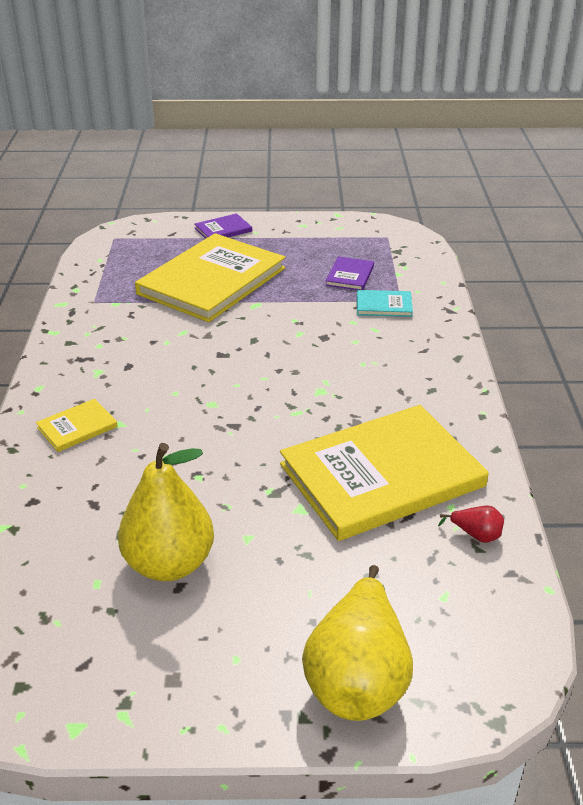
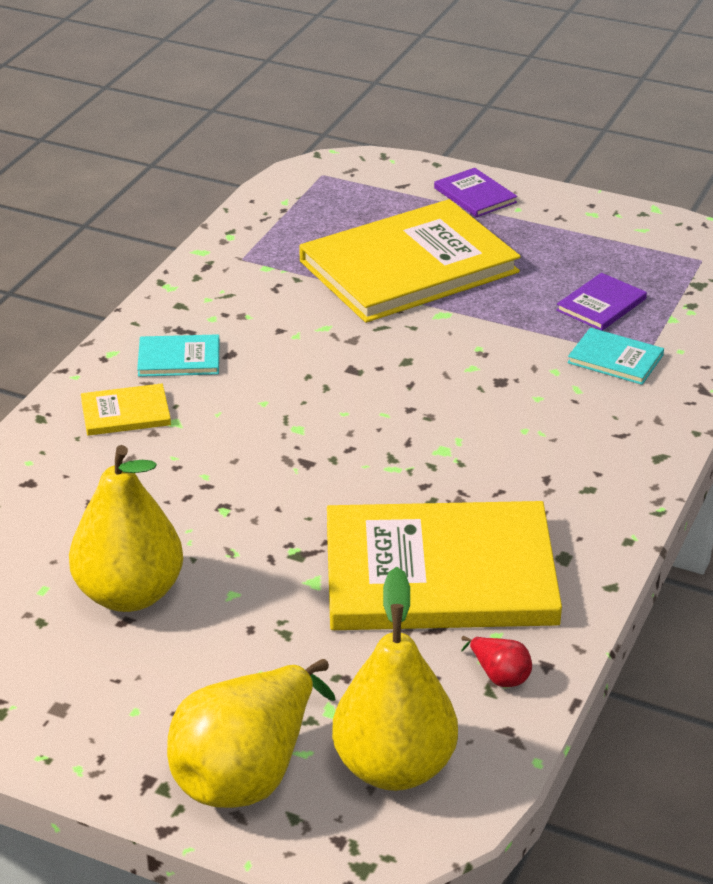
camera: 25 degrees right, 0 degrees up
purple book [194,213,252,239] -> purple book turned 60 degrees clockwise [434,168,517,217]
none -> turquoise book [137,334,220,377]
none -> yellow pear [332,567,458,791]

